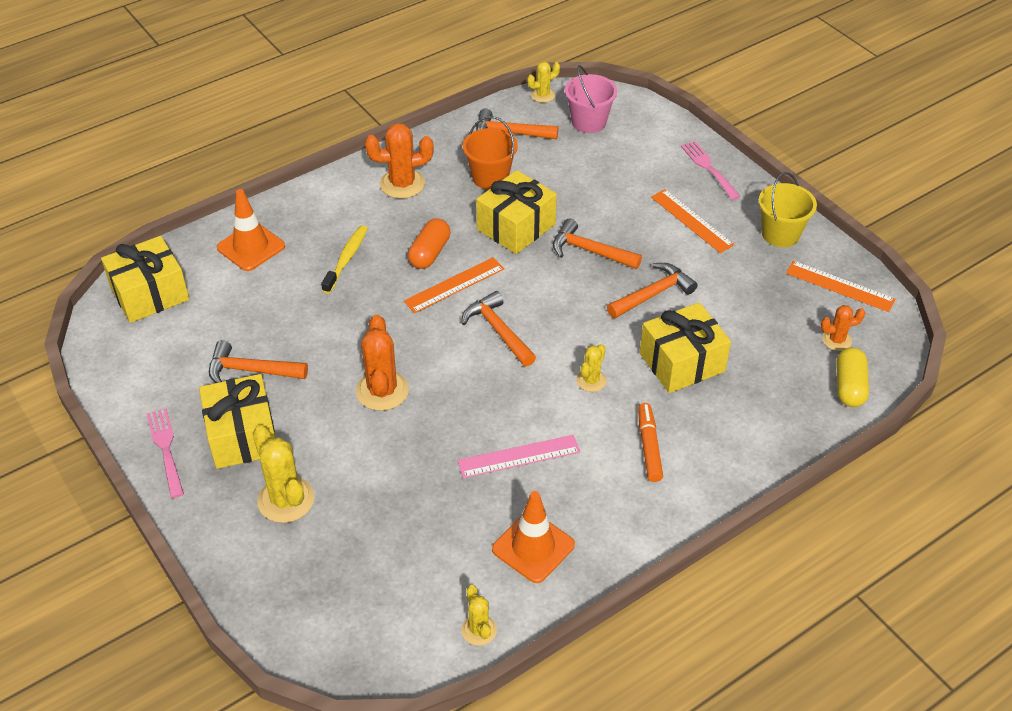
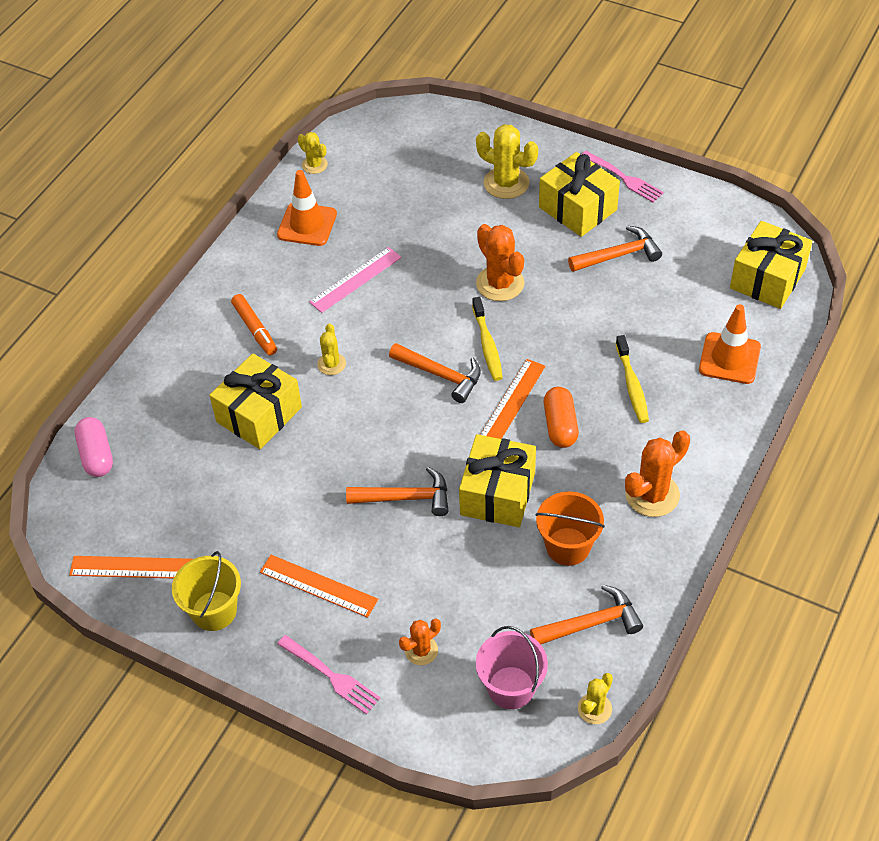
camera: 155 degrees right, 5 degrees up
orange hammer [607,263,698,318] -> none
orange cactus [821,305,865,351] -> orange cactus moved to [399,618,441,665]
yellow capsule [836,347,869,407] -> pink capsule [75,417,113,477]
none -> yellow toothbrush [472,297,503,381]

